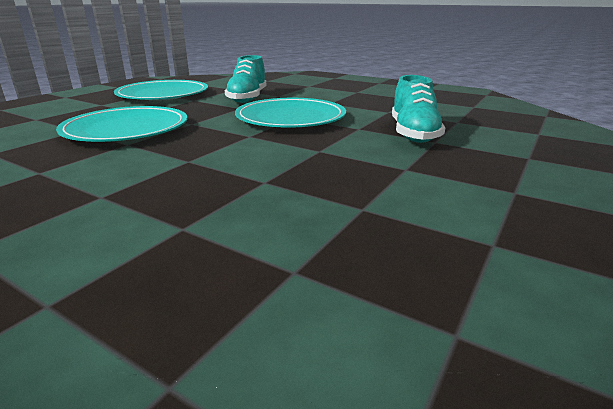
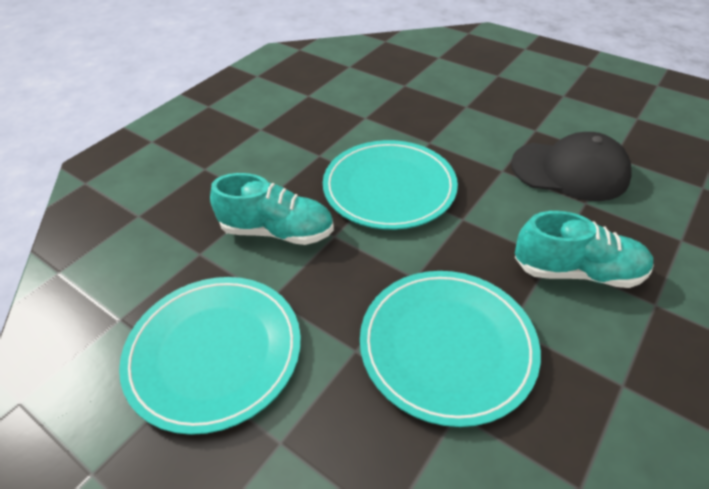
camera: 85 degrees left, 20 degrees up
turquoise shoe [392,75,446,143] -> turquoise shoe moved to [515,211,654,288]
none -> black cap [511,132,632,201]

